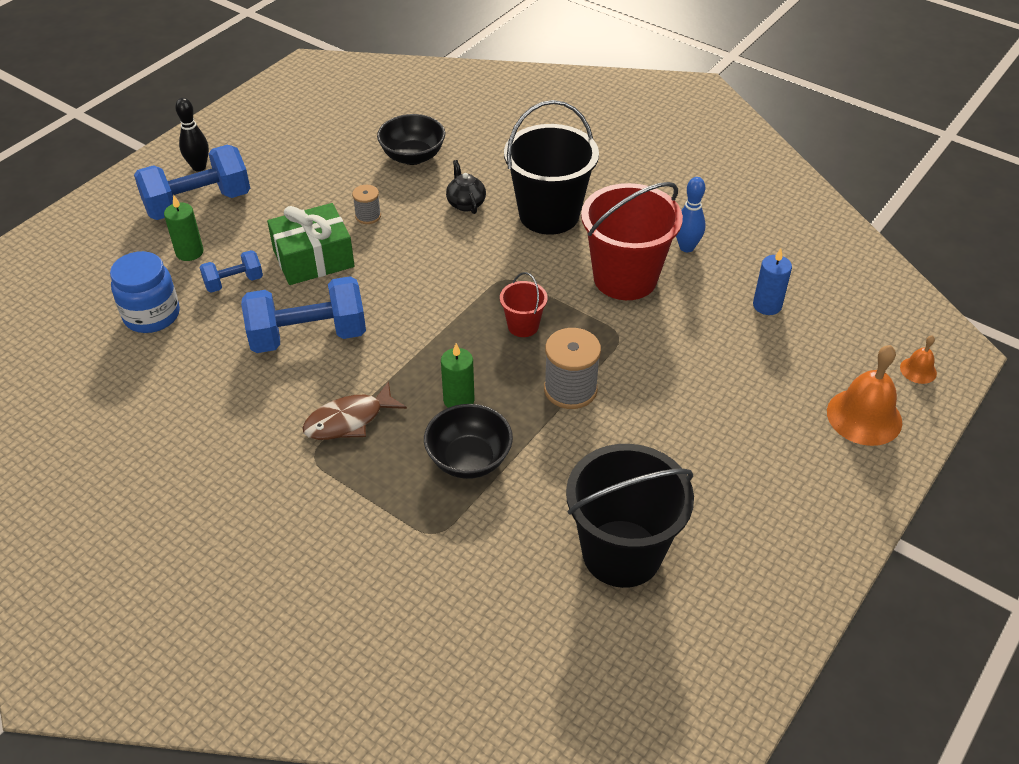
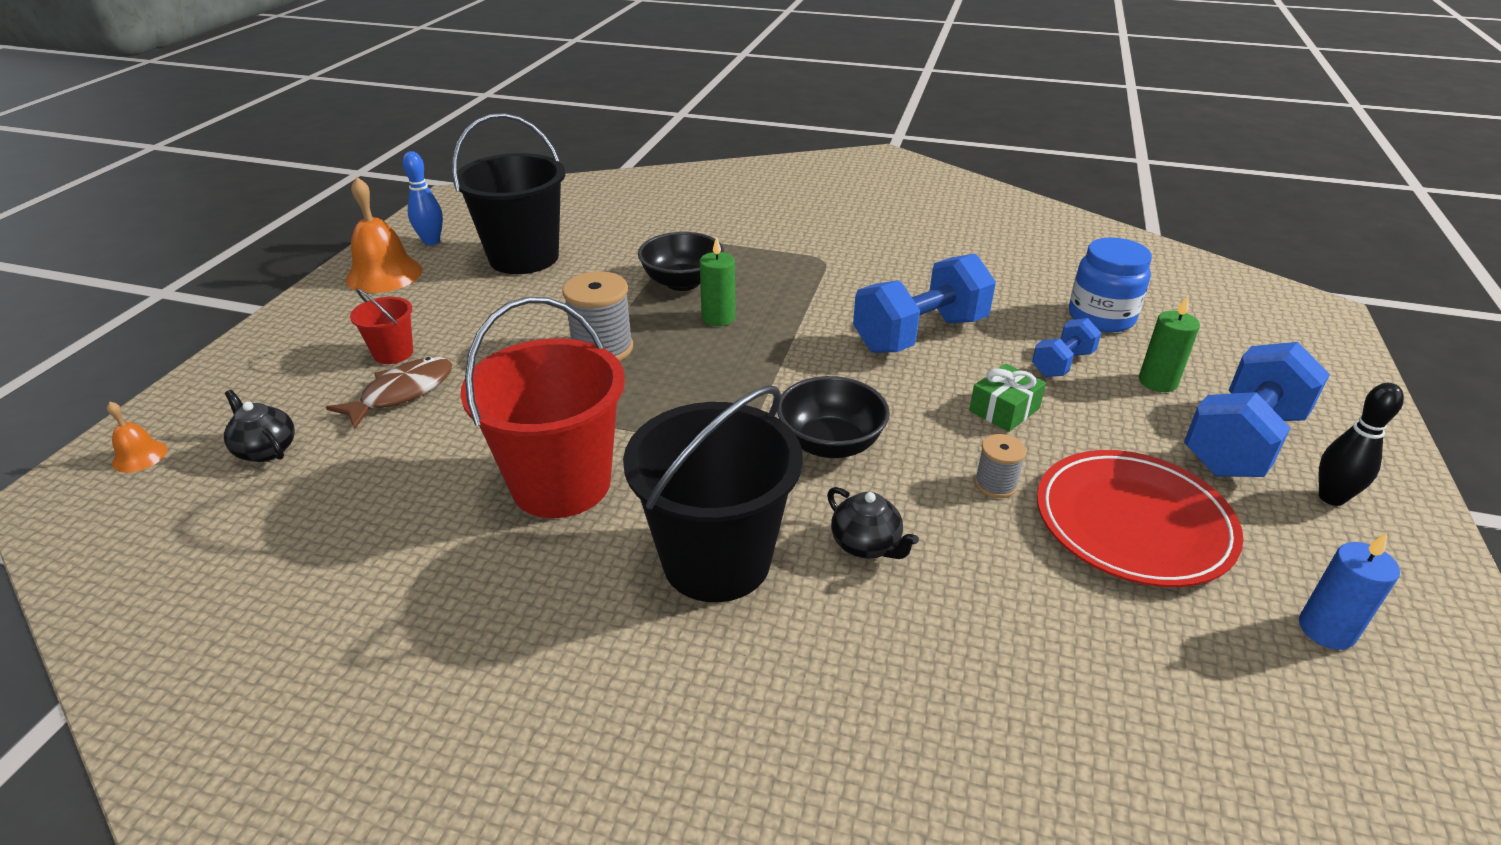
camera: 160 degrees right, 10 degrees down
green gift [267,203,355,285] -> green gift [969,363,1046,432], size x0.58
brown fish [302,381,407,440] -> brown fish moved to [326,357,452,430]
black bowl [377,114,445,165] -> black bowl moved to [777,376,890,458]
red bucket [500,272,548,337] -> red bucket moved to [350,288,413,364]
blue bowling pin [676,177,706,252] -> blue bowling pin moved to [402,151,443,245]
blue candle [753,248,792,315] -> blue candle moved to [1299,533,1400,650]
orange bell [827,345,902,446] -> orange bell moved to [346,177,423,293]
none -> black teapot [224,390,295,462]
none -> red plate [1037,450,1243,587]

